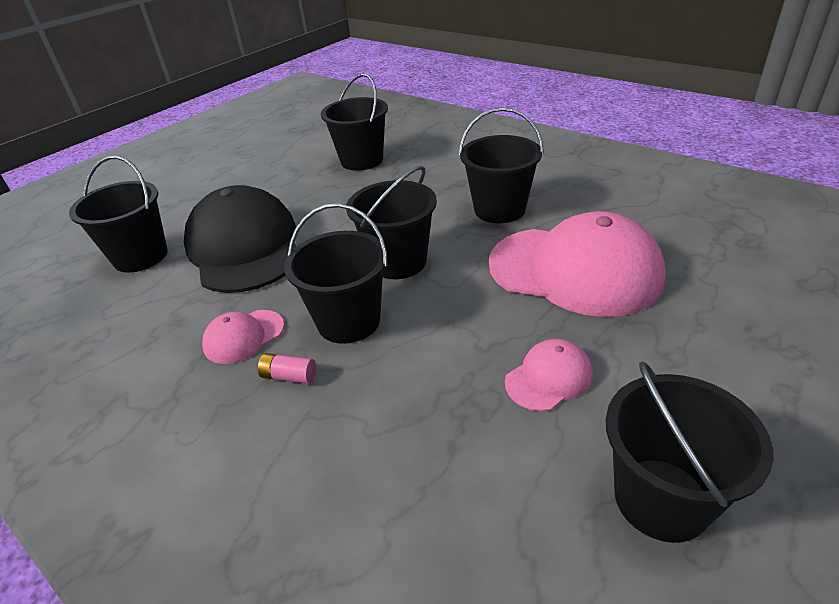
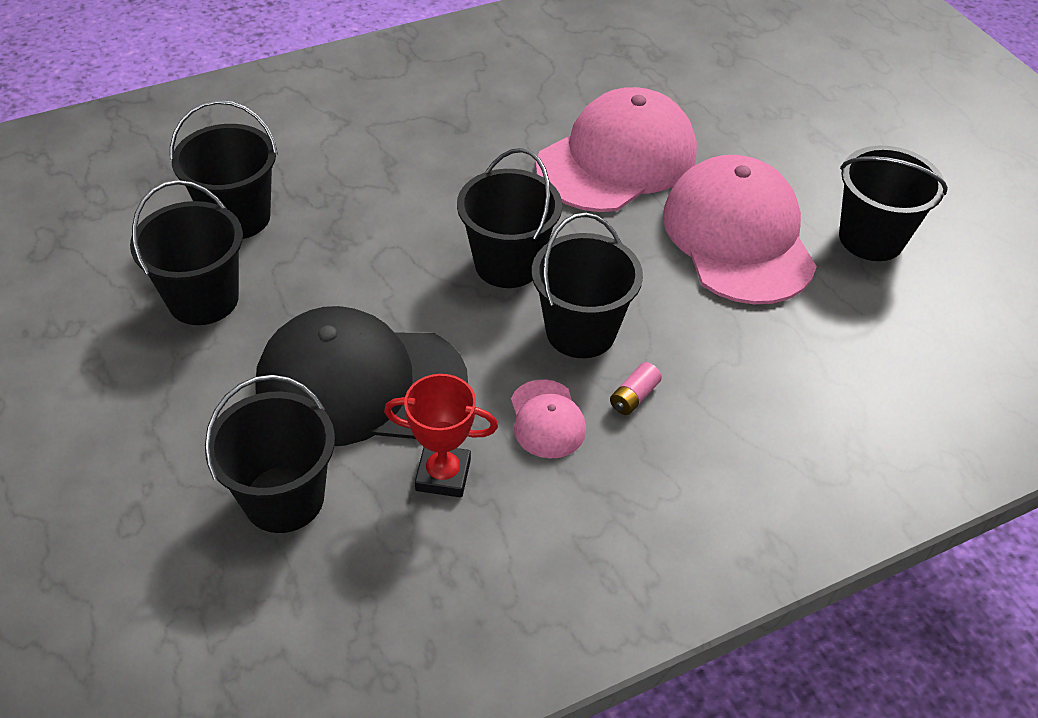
camera: 70 degrees left, 10 degrees up
black bucket [459,108,544,223] -> black bucket moved to [130,180,243,325]
pink cap [505,339,593,411] -> pink cap [663,155,817,304], size x2.23
none -> red trophy [384,374,498,498]

